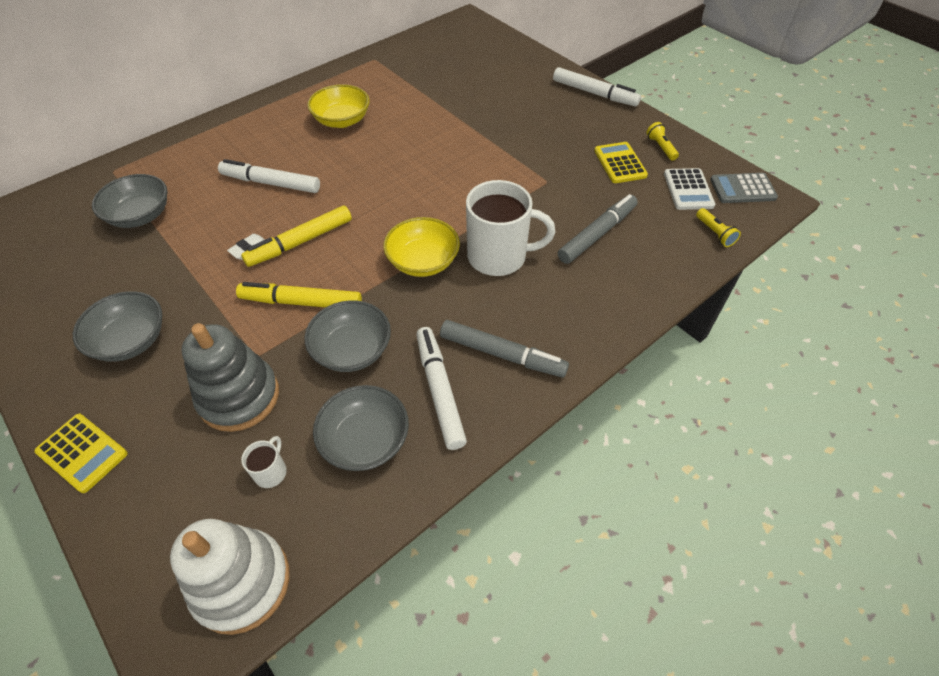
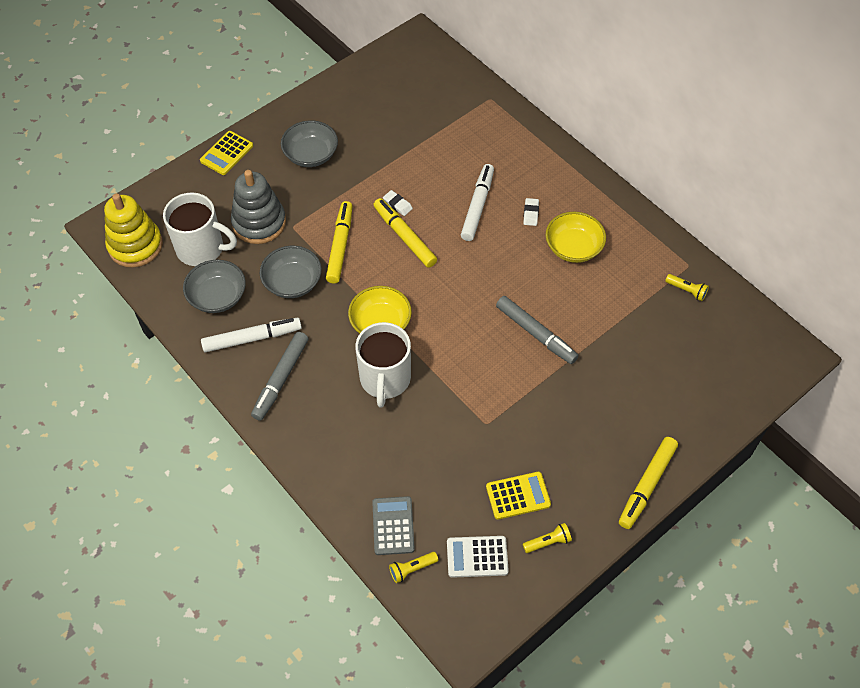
camera: 90 degrees right, 5 degrees up
grey bowl [92,174,167,228] -> none
white stacking toy [170,519,290,635] -> yellow stacking toy [104,193,163,268]
white mug [241,436,287,488] -> white mug [163,193,237,266], size x2.31
white marker [553,67,641,107] -> yellow marker [619,437,678,529]
grey marker [558,194,638,264] -> grey marker moved to [496,296,578,364]
grey calculator [710,173,778,203] -> grey calculator moved to [372,496,415,555]
none -> white eraser [523,198,539,226]
none -> yellow flashlight [665,274,709,301]

